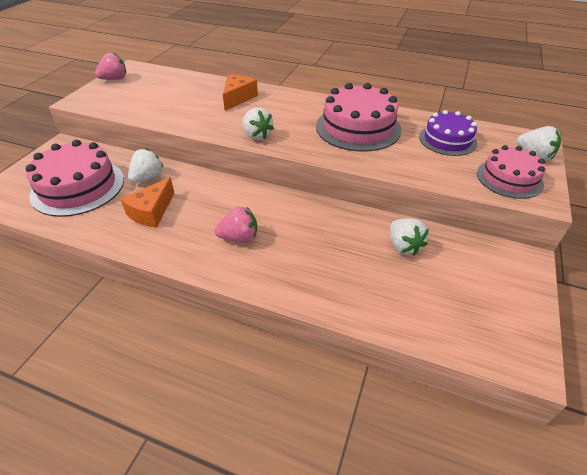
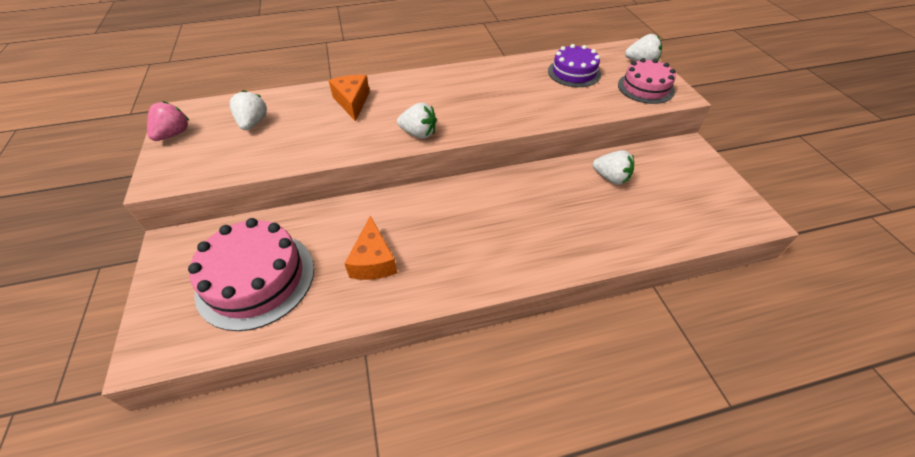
camera: 35 degrees left, 5 degrees up
white strawberry [128,148,164,183] -> white strawberry moved to [230,90,267,130]
pink strawberry [215,206,257,243] -> none
pink cake [316,83,402,152] -> none

